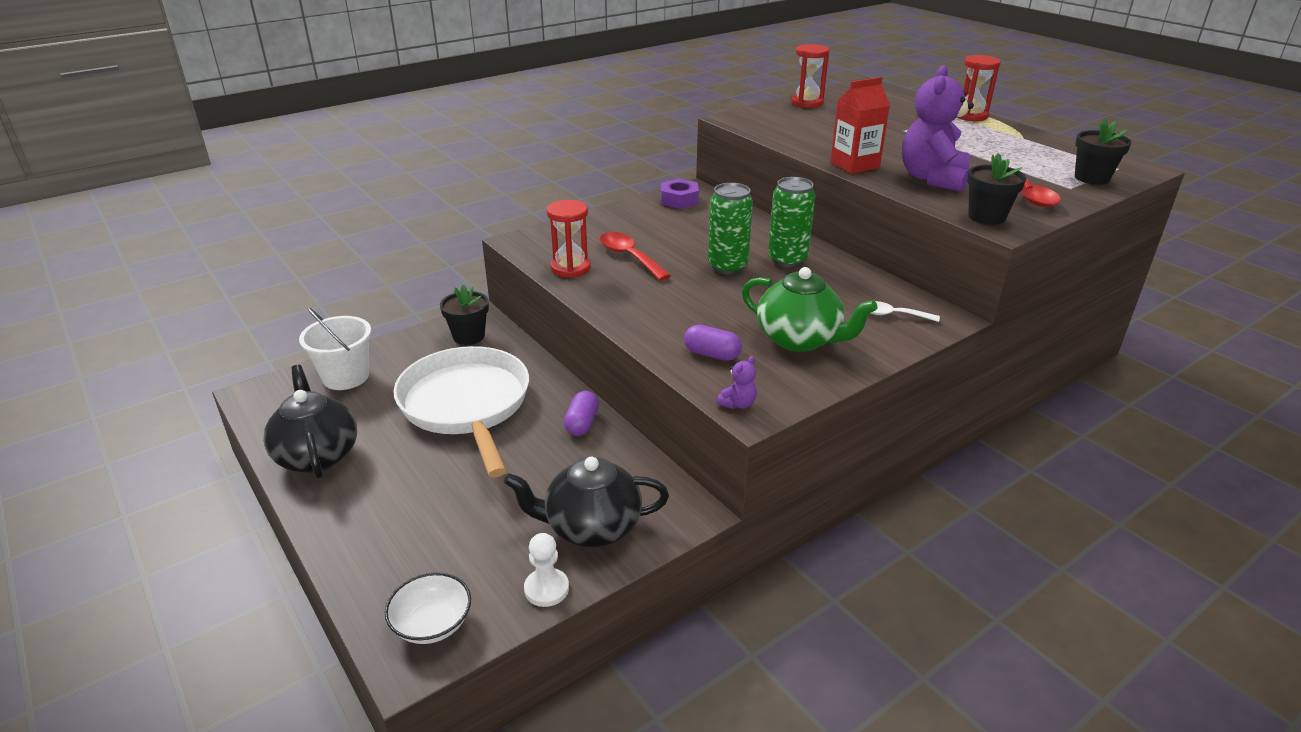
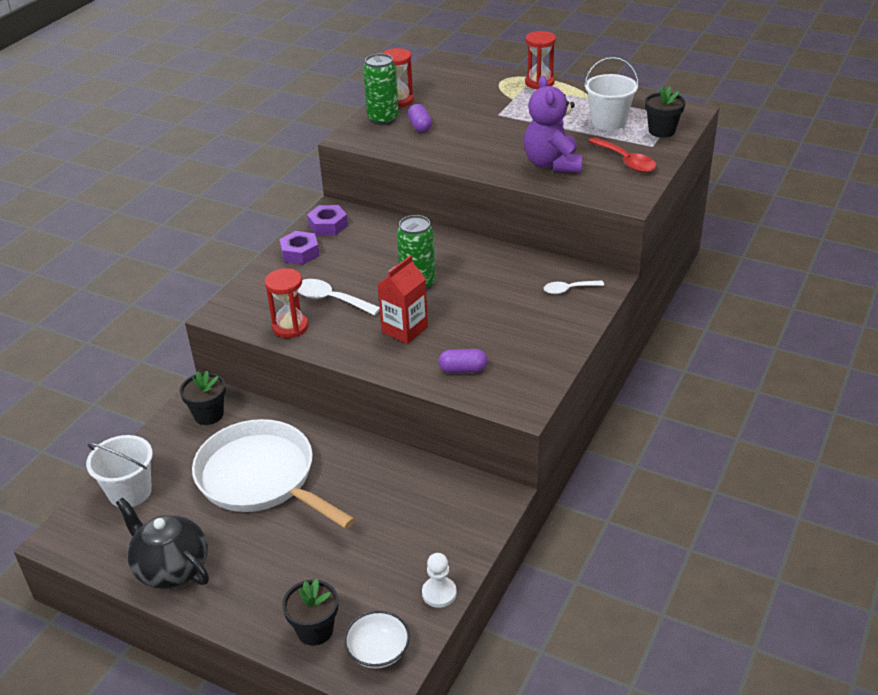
camera: 25 degrees left, 5 degrees up
black teapot [504,456,669,547] -> none
purple capsule [564,391,599,436] -> purple capsule moved to [408,104,432,132]
red spoon [599,232,671,280] -> white spoon [298,279,380,315]
purple teddy bear [717,356,757,409] -> none
green teapot [742,267,877,352] -> none
green can [768,177,816,267] -> green can moved to [363,54,399,125]
red carton [830,77,890,174] -> red carton moved to [377,255,428,344]
black flower pot [967,153,1026,225] -> black flower pot moved to [282,579,338,646]
none -> purple nut [279,231,319,265]
none -> white bucket [584,57,639,130]

